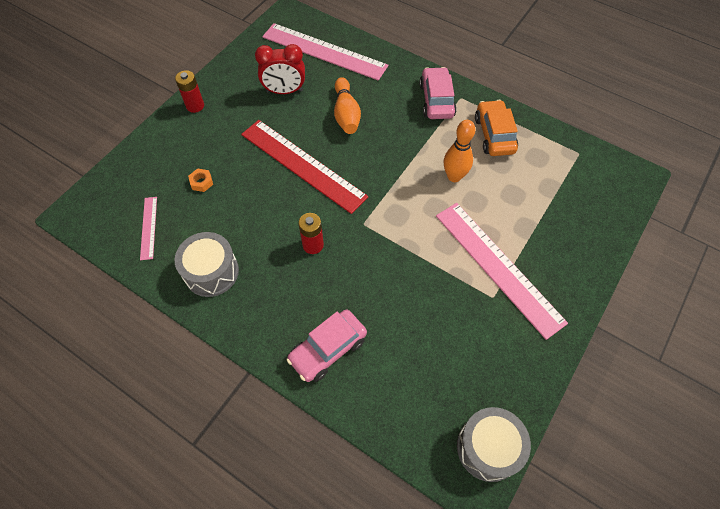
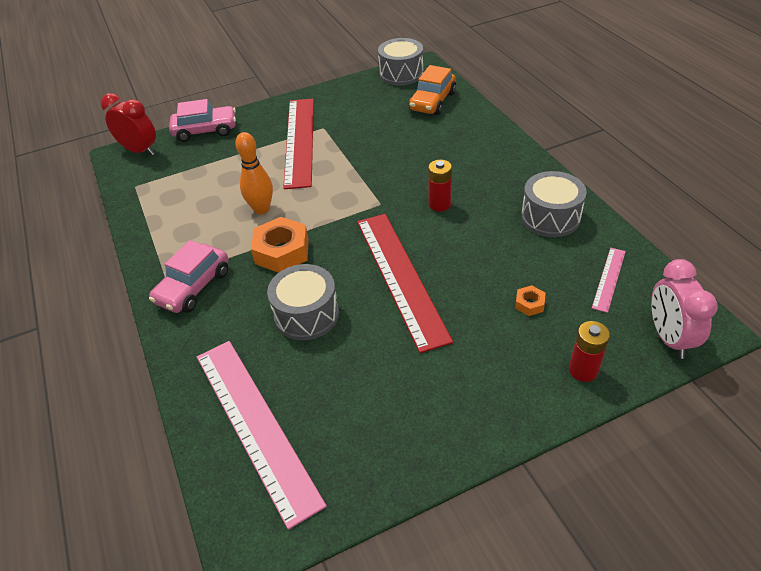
camera: 145 degrees left, 15 degrees down
red battery [175,70,204,113] -> red battery moved to [569,321,610,382]
red clock [255,44,305,94] -> red clock moved to [101,93,156,155]
pink car [287,309,367,382] -> pink car moved to [169,99,236,142]
orange bowling pin [334,77,361,134] -> grey drum [267,264,339,340]
pink ruler [436,203,568,340] -> red ruler [283,98,314,189]
orange car [475,100,518,156] -> orange car moved to [409,65,456,115]
none -> orange nut [251,217,309,273]
none -> pink clock [651,259,718,359]

